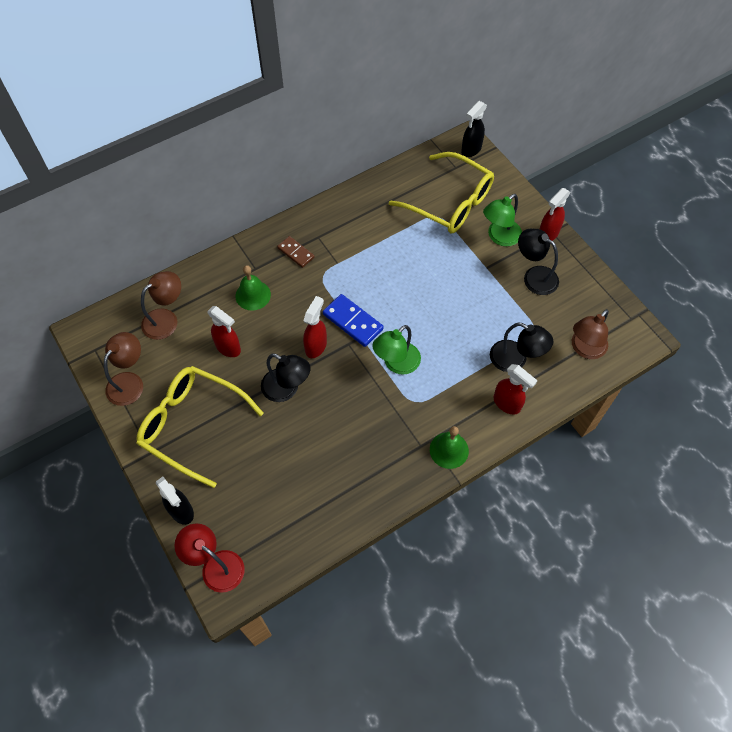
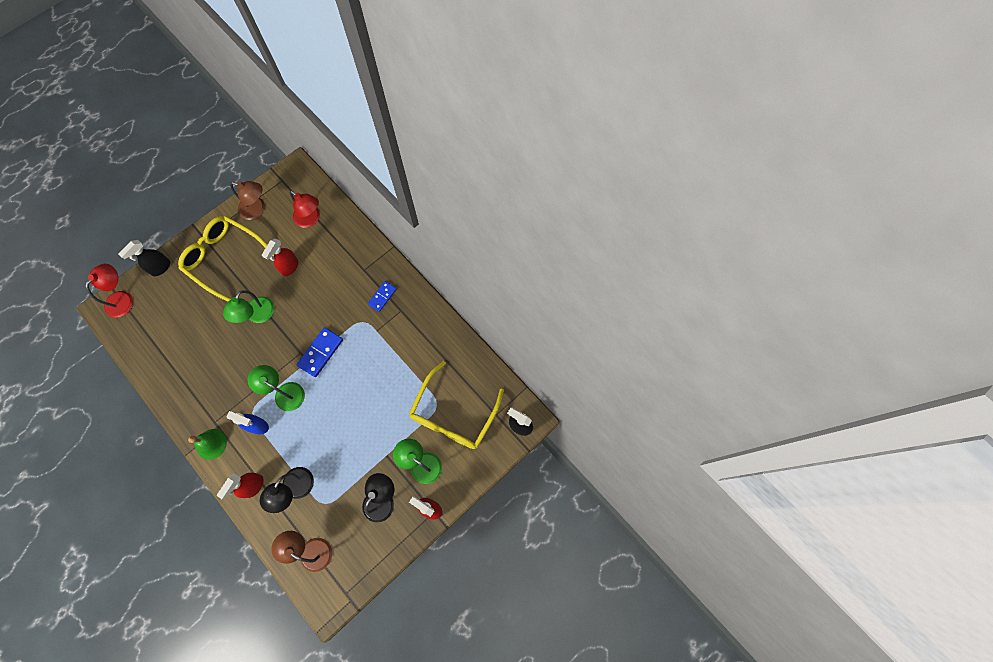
camera: 80 degrees right, 10 degrees up
yellow glasses [136,366,264,488] -> yellow glasses turned 75 degrees counterclockwise [178,216,274,302]
brown lamp [141,271,181,340] -> red lamp [290,191,320,228]
green bell [235,265,271,311] -> none
black lamp [261,353,311,402] -> green lamp [223,290,274,323]
brown domino [277,236,314,268] -> blue domino [368,281,396,312]
red spray bottle [303,296,327,358] -> none
none -> blue spray bottle [226,411,269,434]

